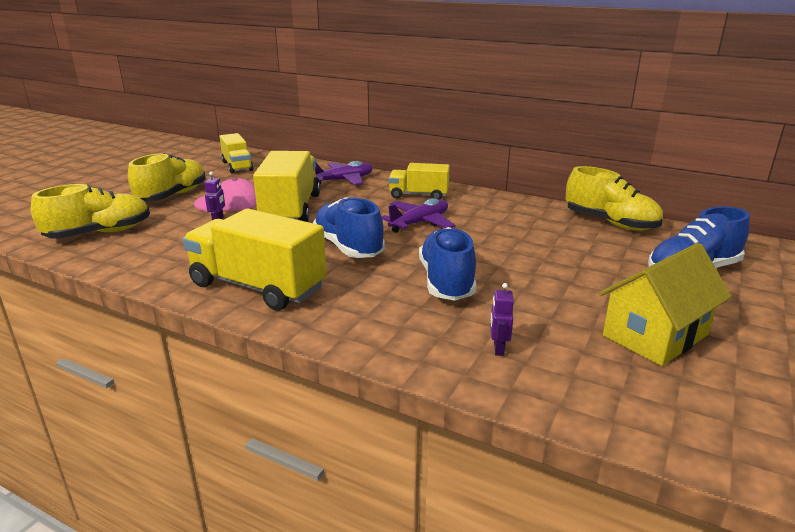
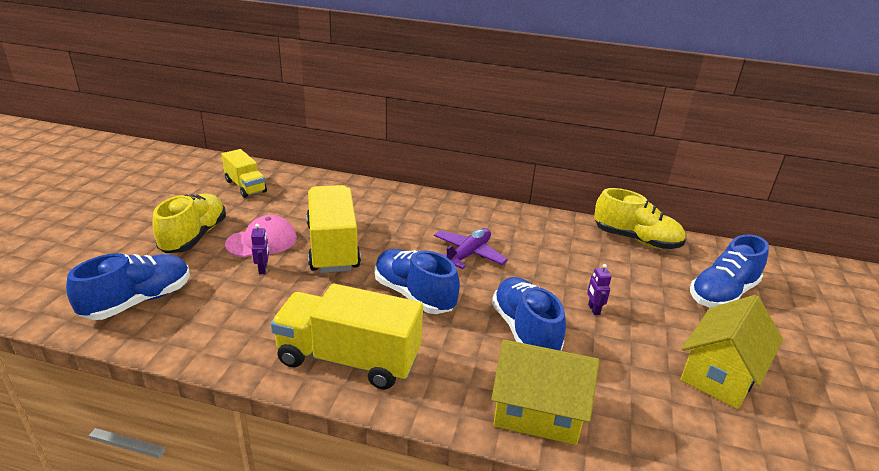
camera: 15 degrees left, 5 degrees up
yellow shoe [31,184,150,239] -> blue shoe [66,253,190,320]
purple plane [315,161,373,185] -> none
yellow truck [389,163,450,199] -> none
purple robot [490,283,514,356] -> purple robot moved to [587,264,611,315]
none -> yellow house [491,339,600,445]

